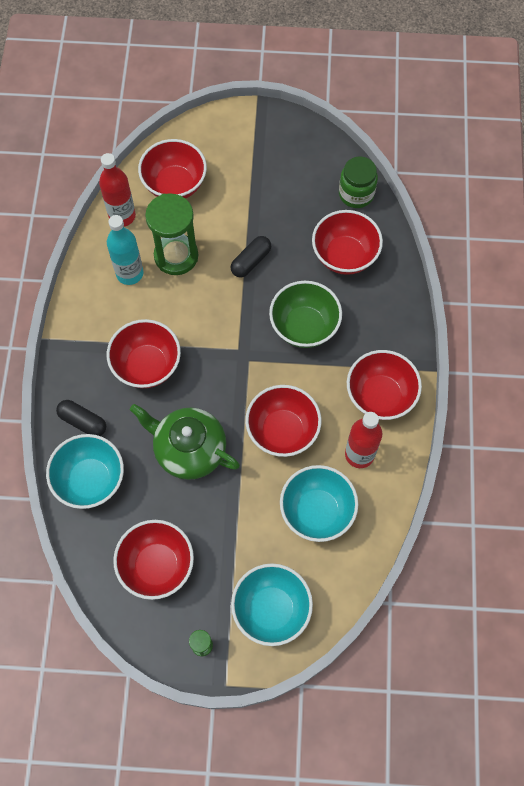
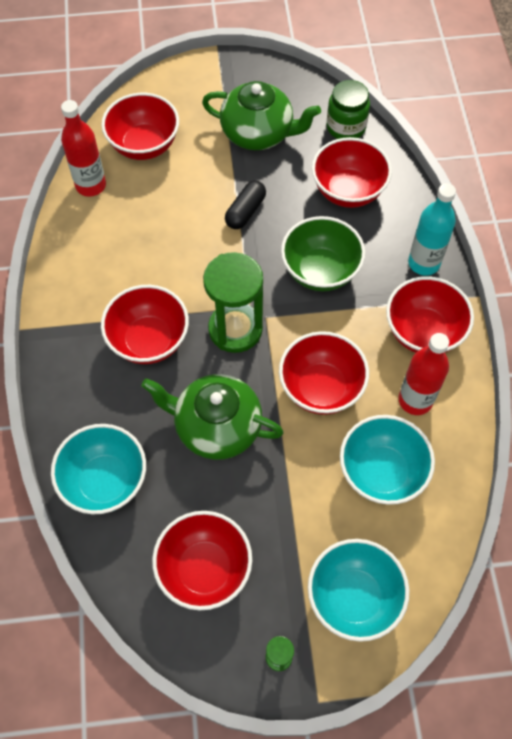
camera: 10 degrees left, 5 degrees down
black capsule [56,400,106,436] -> none
turquoise bottle [107,215,143,285] -> turquoise bottle moved to [408,183,456,276]
green hourglass [145,193,198,275] -> green hourglass moved to [203,252,263,353]
none -> green teapot [202,81,321,150]

